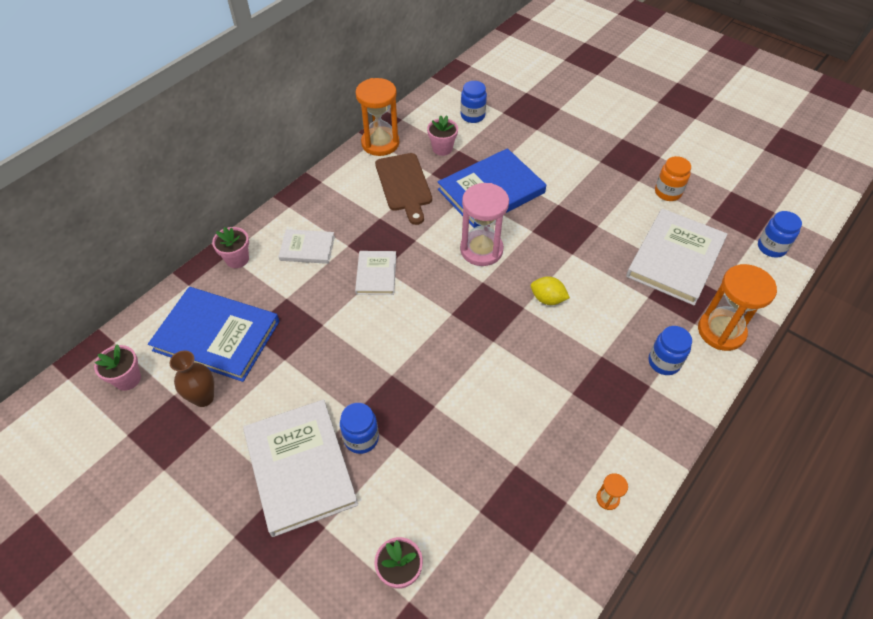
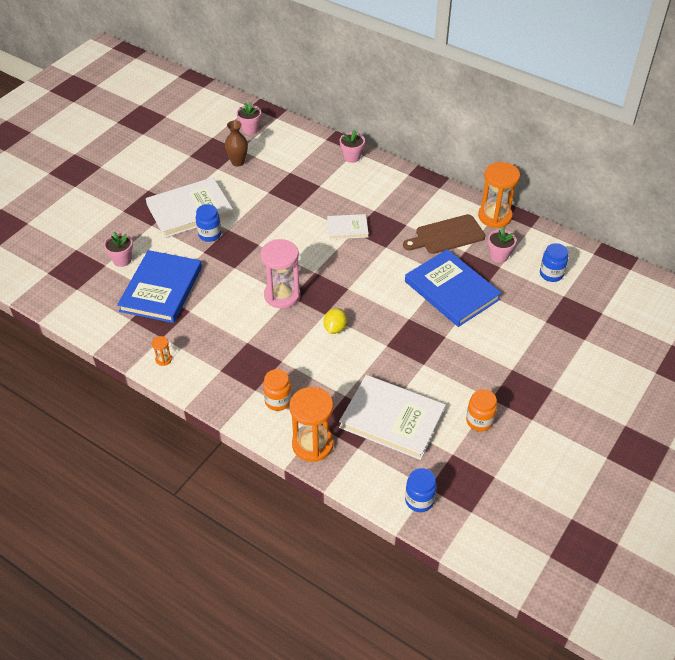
camera: 85 degrees right, 5 degrees down
blue book [148,287,280,382] -> blue book moved to [117,250,202,323]
white book [278,229,335,264] -> none
pink hourglass [460,183,509,266] -> pink hourglass moved to [260,239,301,309]
blue jar [648,326,692,375] -> orange jar [263,369,292,411]

